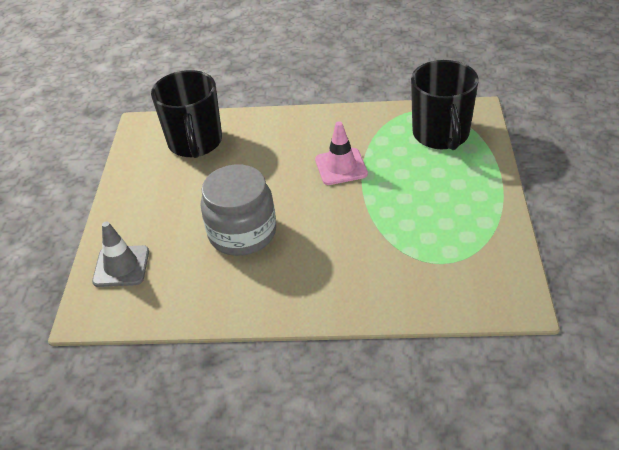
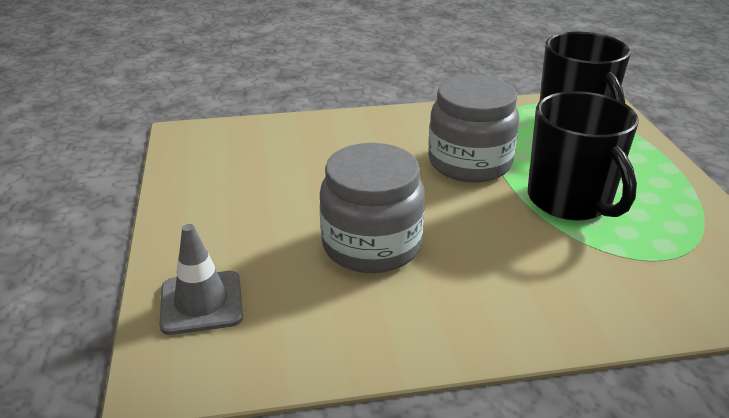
camera: 15 degrees left, 10 degrees down
black mug [151,70,222,158] -> black mug moved to [528,91,639,220]
pink traffic cone [315,121,368,185] -> grey jar [428,75,519,182]

